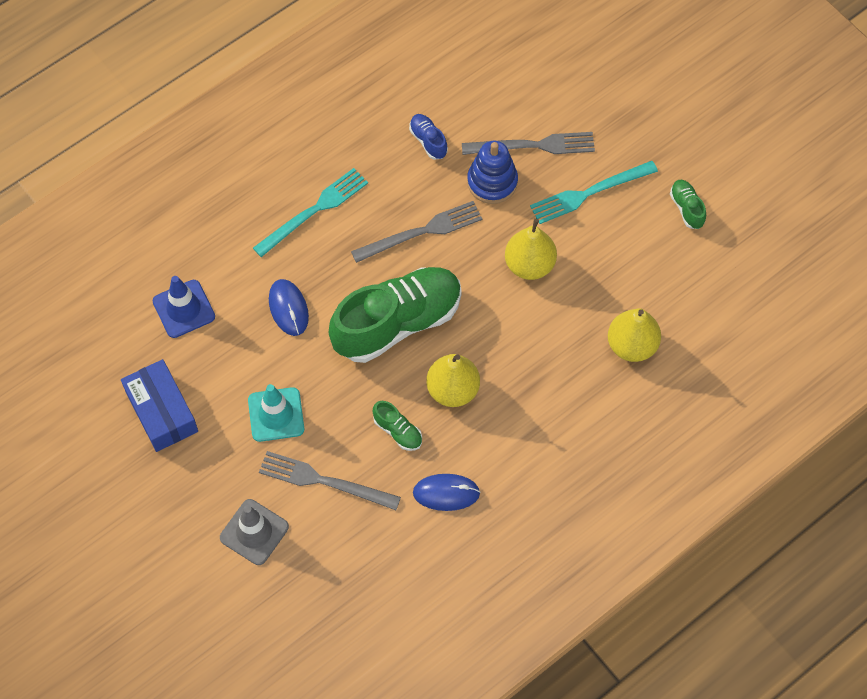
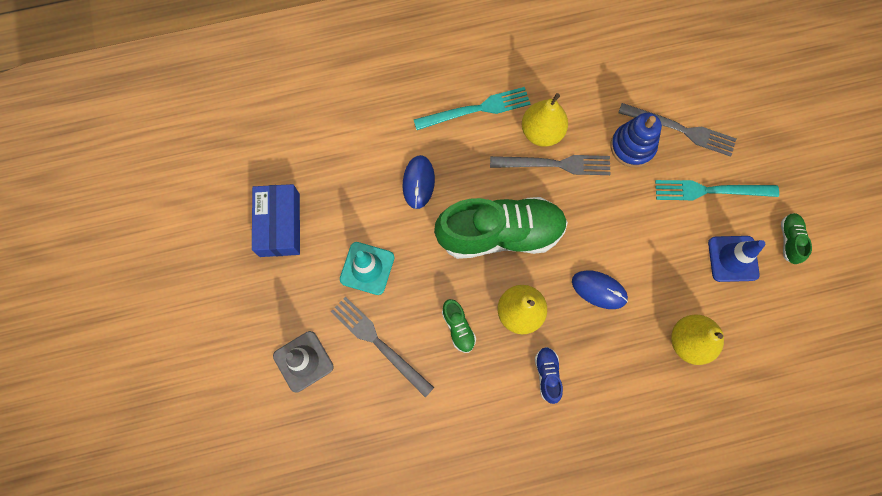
camera: 25 degrees right, 10 degrees up
blue traffic cone [153,276,215,338] -> blue traffic cone moved to [708,236,765,282]
blue shoe [409,114,448,160] -> blue shoe moved to [535,347,563,404]
blue mouse [413,474,480,511] -> blue mouse moved to [572,270,628,309]
yellow pear [505,219,557,280] -> yellow pear moved to [522,93,568,147]

